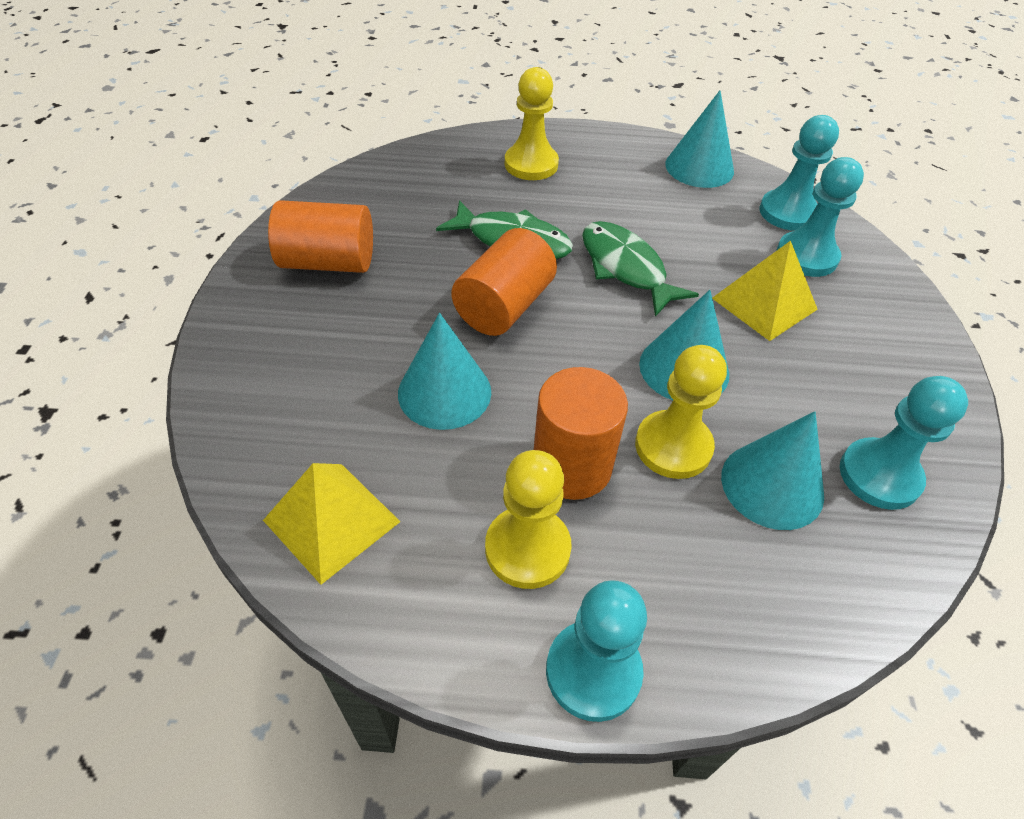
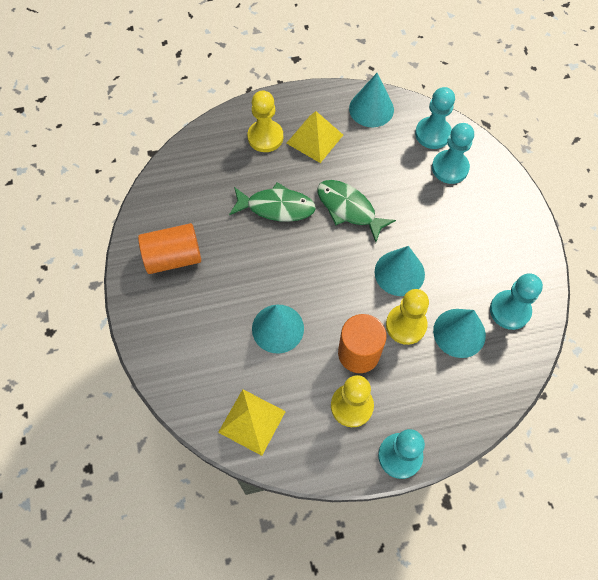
camera: 15 degrees left, 15 degrees up
orange cylinder [451,228,557,336] -> none
yellow pyramid [712,241,818,341] -> yellow pyramid moved to [286,111,343,163]

